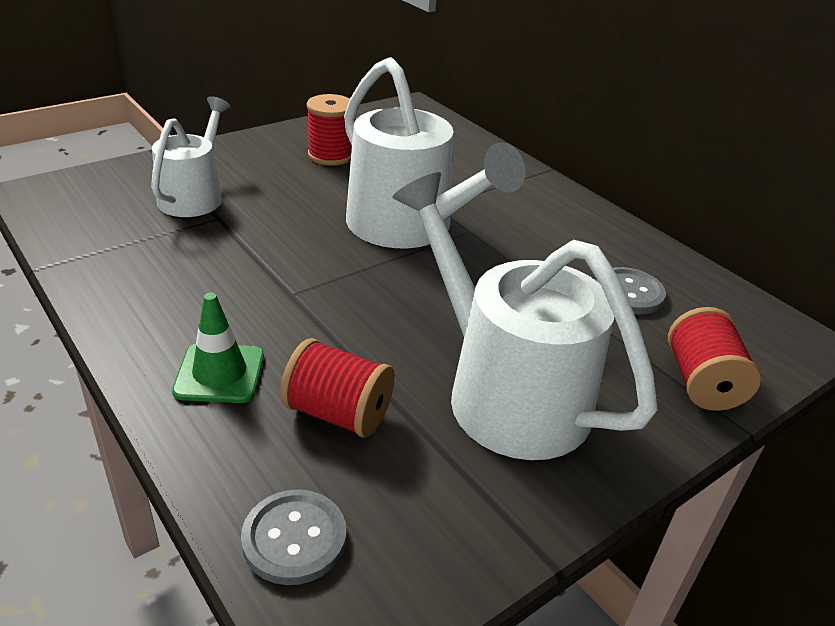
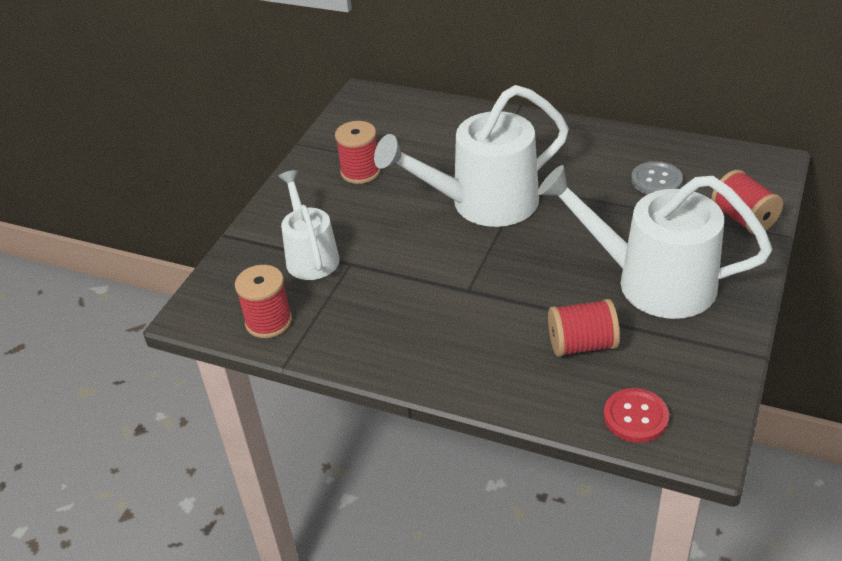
camera: 25 degrees left, 5 degrees up
green traffic cone [172,293,264,403] -> none
grey button [241,490,346,585] -> red button [604,388,669,443]
white watering can [344,57,526,248] -> white watering can turned 135 degrees clockwise [374,85,569,227]
none -> red spool [235,265,292,338]

